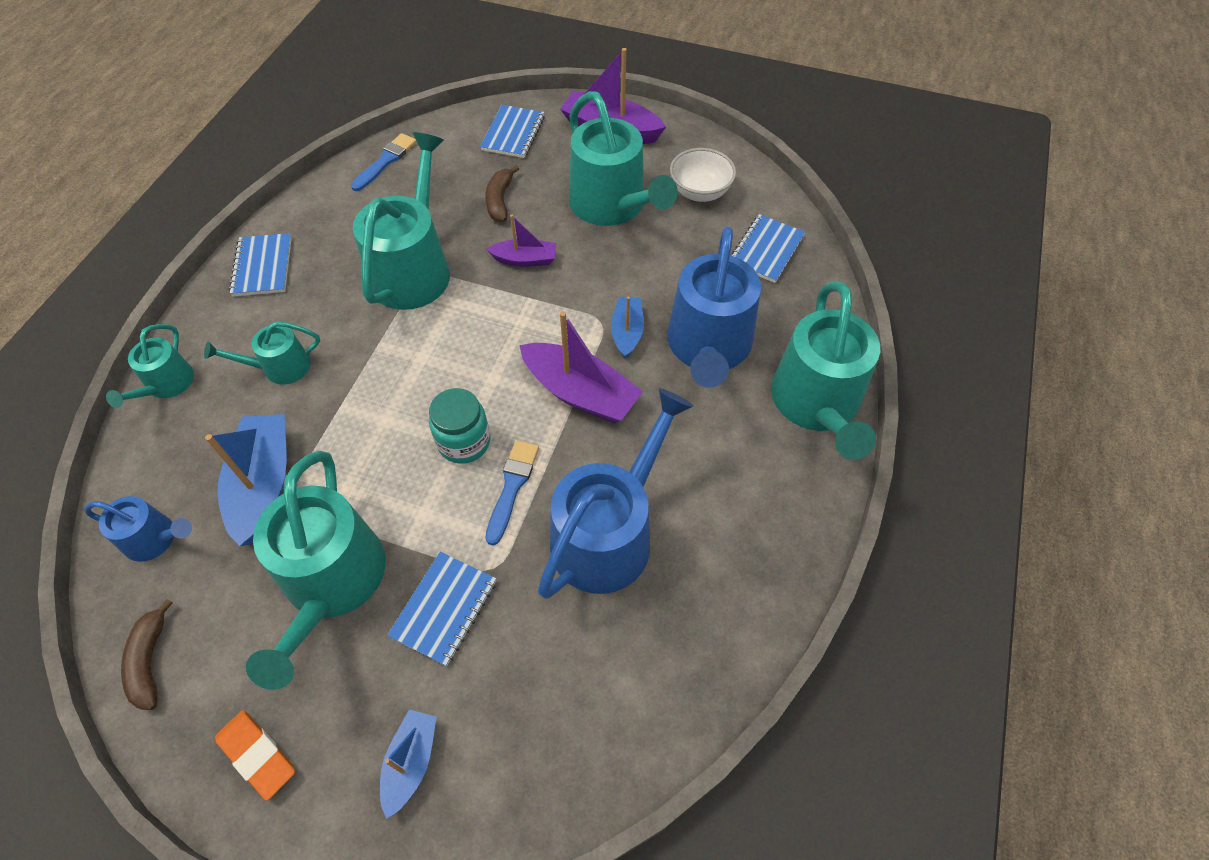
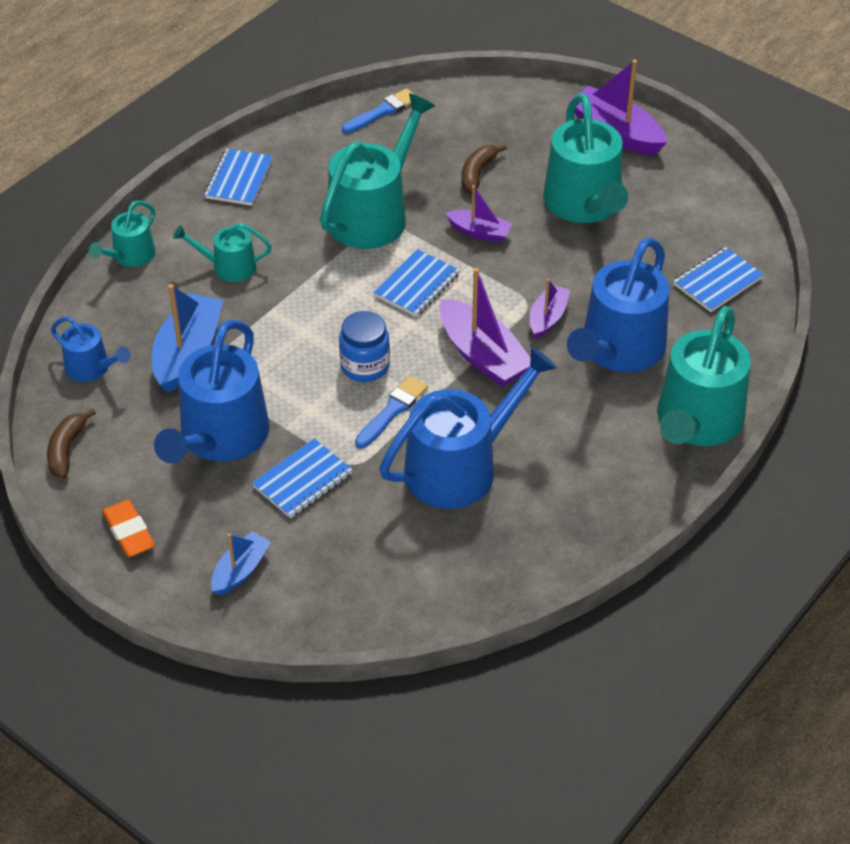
camera: 20 degrees right, 10 degrees down
turquoise watering can [246,451,385,690] -> blue watering can [154,320,269,464]
turquoise jar [429,388,490,464] -> blue jar [339,311,390,382]
blue notebook [480,105,545,158] -> blue notebook moved to [374,249,460,317]
blue boat [611,296,644,359] -> purple boat [530,278,570,339]
white bowl [670,148,736,202] -> none

